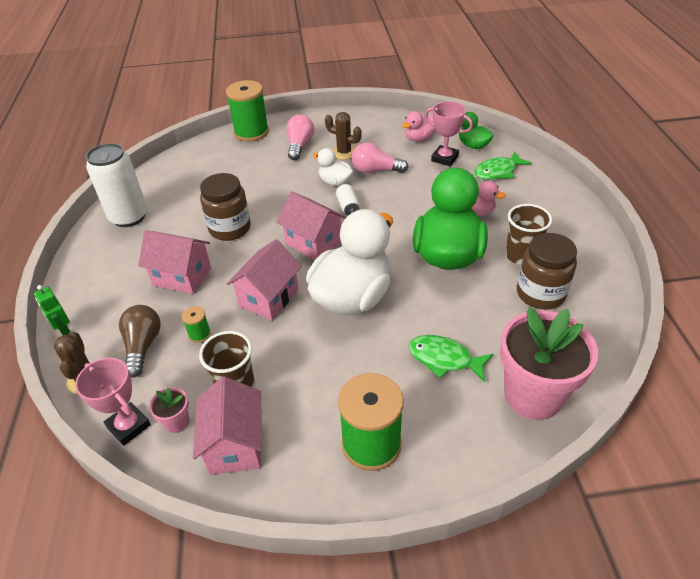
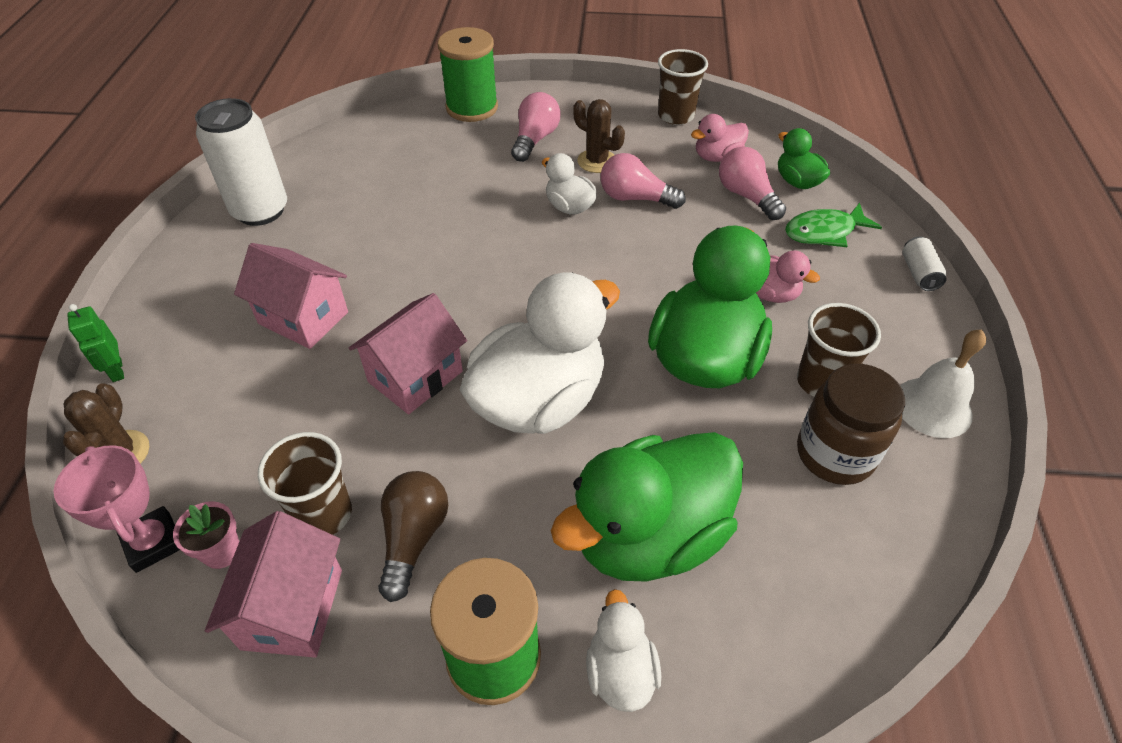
camera: 10 degrees right, 5 degrees up
brown light bulb [119,305,161,378] -> brown light bulb moved to [378,471,448,602]
green spool [182,306,211,343] -> none
brown jar [200,173,251,241] -> none
pink house [276,191,346,260] -> none
white can [336,184,360,216] -> white can moved to [902,237,947,291]
green fish [409,335,493,382] -> green duck [551,432,743,582]
pink trophy [425,101,473,166] -> pink light bulb [719,146,786,220]
pink flower pot [500,307,598,420] -> none
none -> white duck [586,589,661,712]
none -> brown cup [658,49,708,125]
none -> white bell [901,330,986,438]

